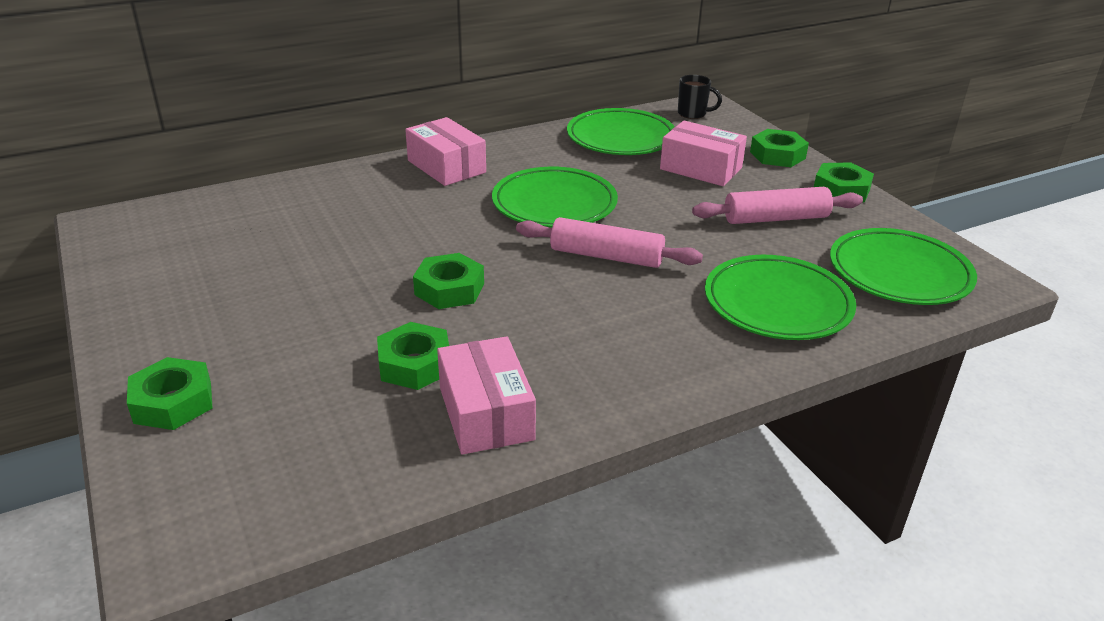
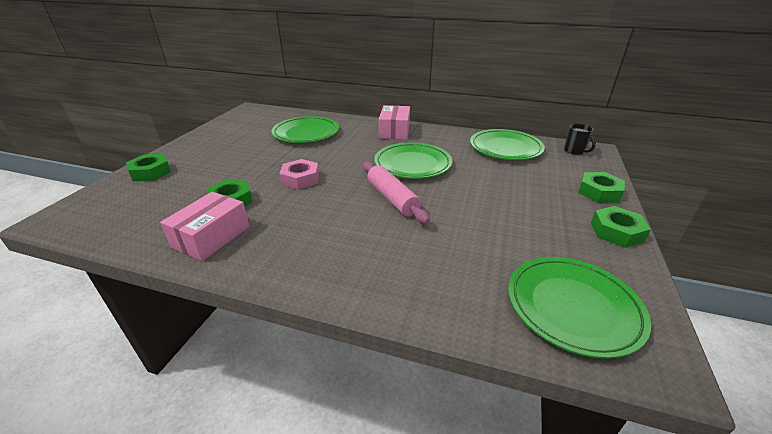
camera: 45 degrees right, 0 degrees up
green nut [413,253,484,309] -> pink nut [279,159,319,189]
pink box [660,121,747,186] -> none
pink rolling pin [692,187,863,224] -> none
green plate [705,255,856,340] -> green plate moved to [271,116,339,143]

